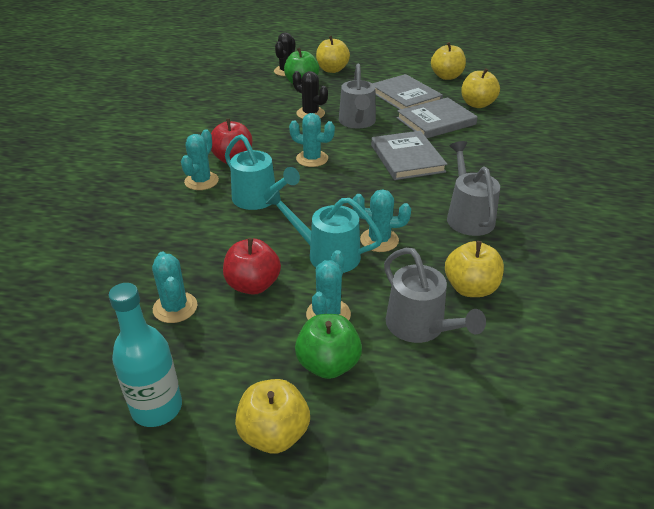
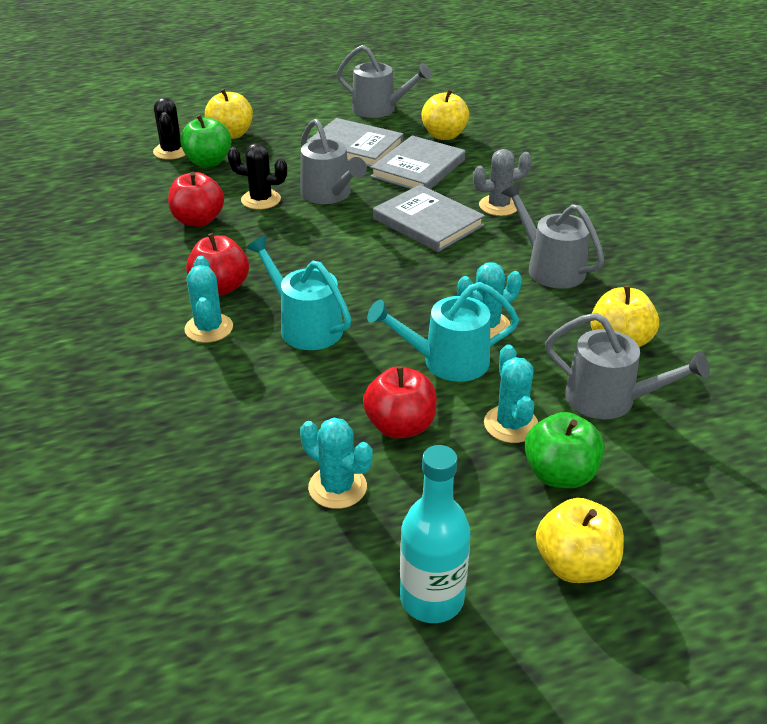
camera: 30 degrees left, 0 degrees up
turquoise watering can [225,134,300,210] -> turquoise watering can turned 150 degrees counterclockwise [246,236,351,350]
turquoise cactus [289,113,335,167] -> none
yellow apple [431,42,466,80] -> grey watering can [337,45,432,118]
none -> red apple [168,172,224,227]
none -> grey cactus [473,149,532,216]

